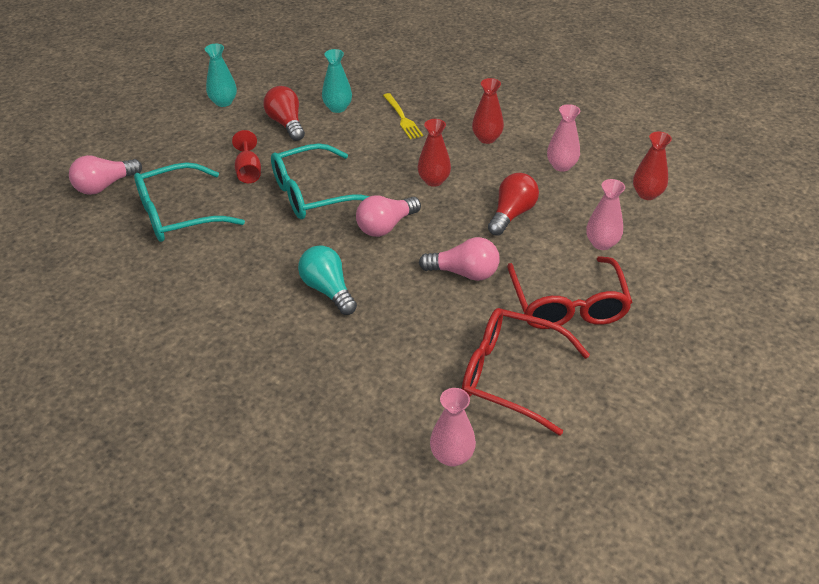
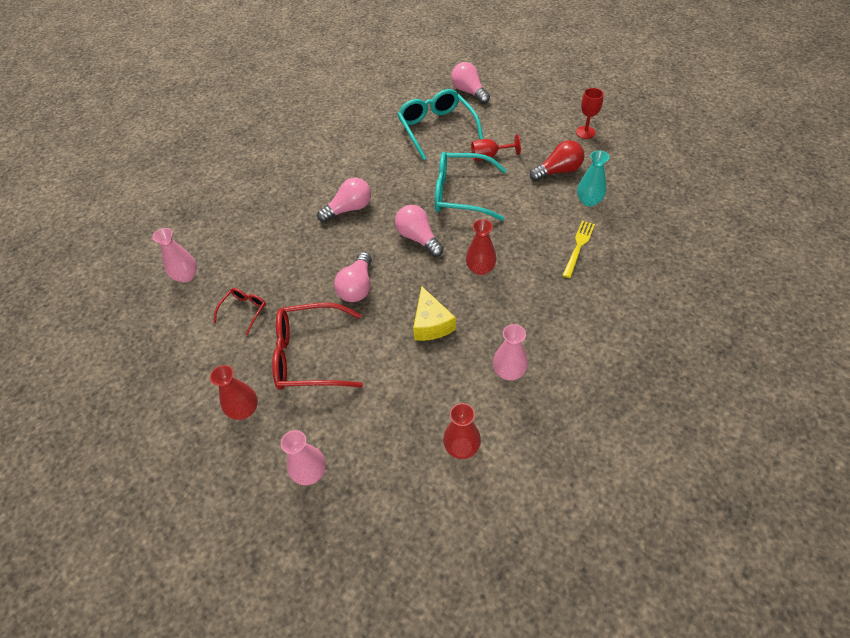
camera: 95 degrees right, 10 degrees up
turquoise vase [205,44,237,107] -> red goblet [576,88,604,139]
turquoise glasses [271,143,370,219] -> turquoise glasses turned 60 degrees counterclockwise [435,152,507,221]
turquoise light bulb [298,245,357,315] -> pink light bulb [317,178,371,223]
yellow fork [383,93,423,139] -> yellow fork turned 135 degrees clockwise [562,221,595,278]
red glasses [462,308,590,436] -> red glasses [213,288,266,335], size x0.50
red vase [472,78,504,144] -> red vase moved to [210,365,258,420]
red light bulb [488,173,539,236] -> yellow cheese [413,286,456,341]
pink vase [586,179,625,250] -> pink vase moved to [281,430,326,485]

